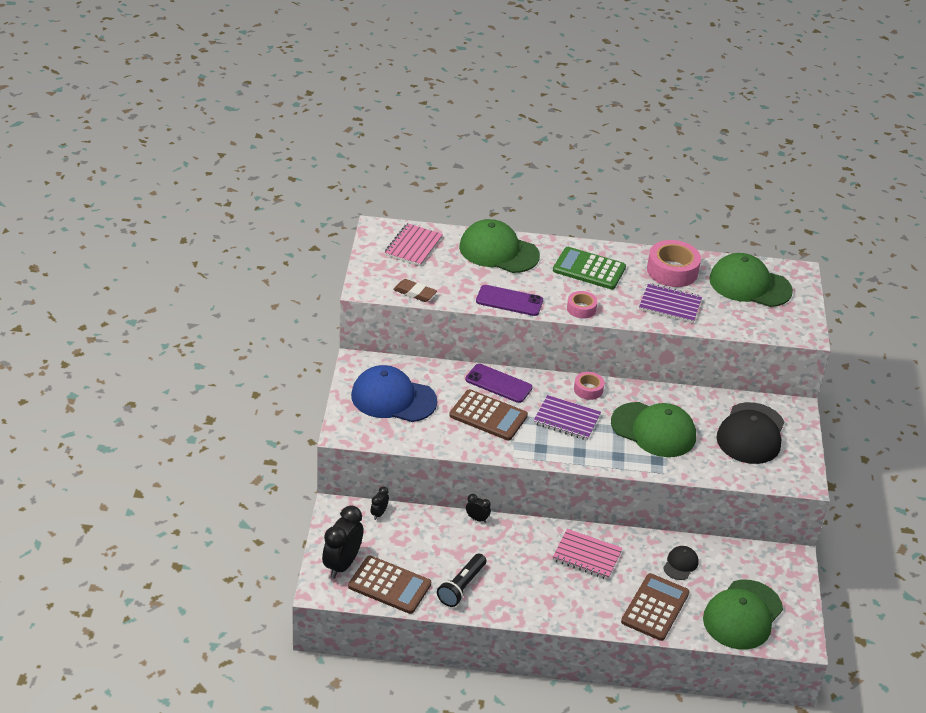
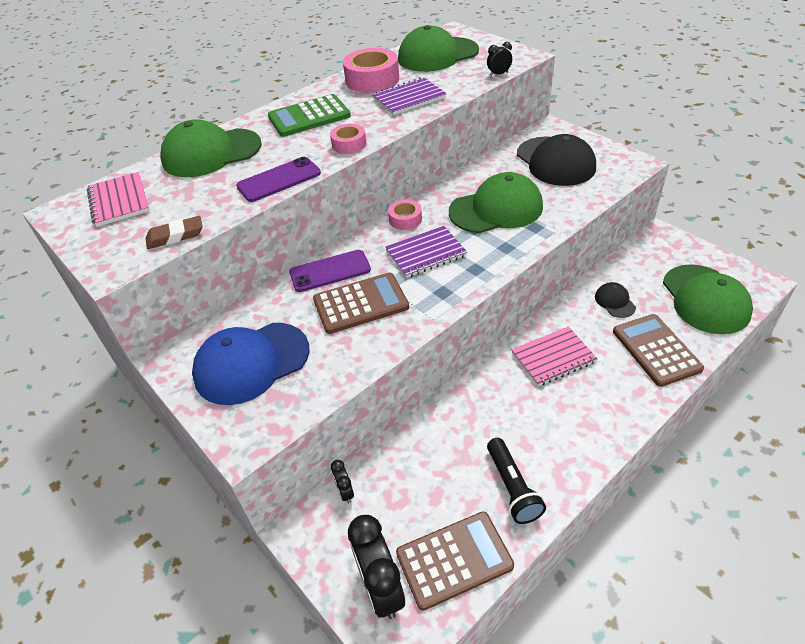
camera: 40 degrees left, 5 degrees up
black clock [466,494,491,523] -> black clock moved to [487,42,512,76]

